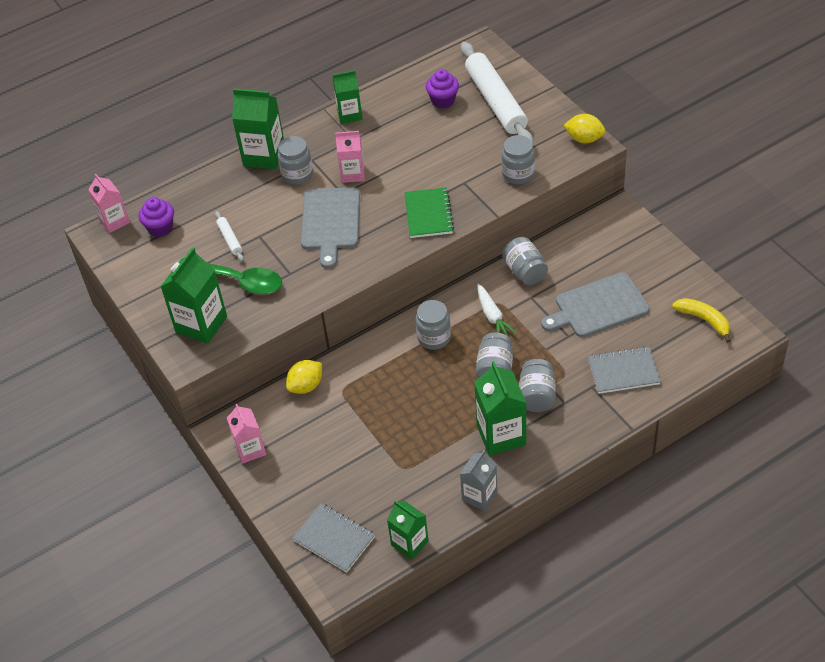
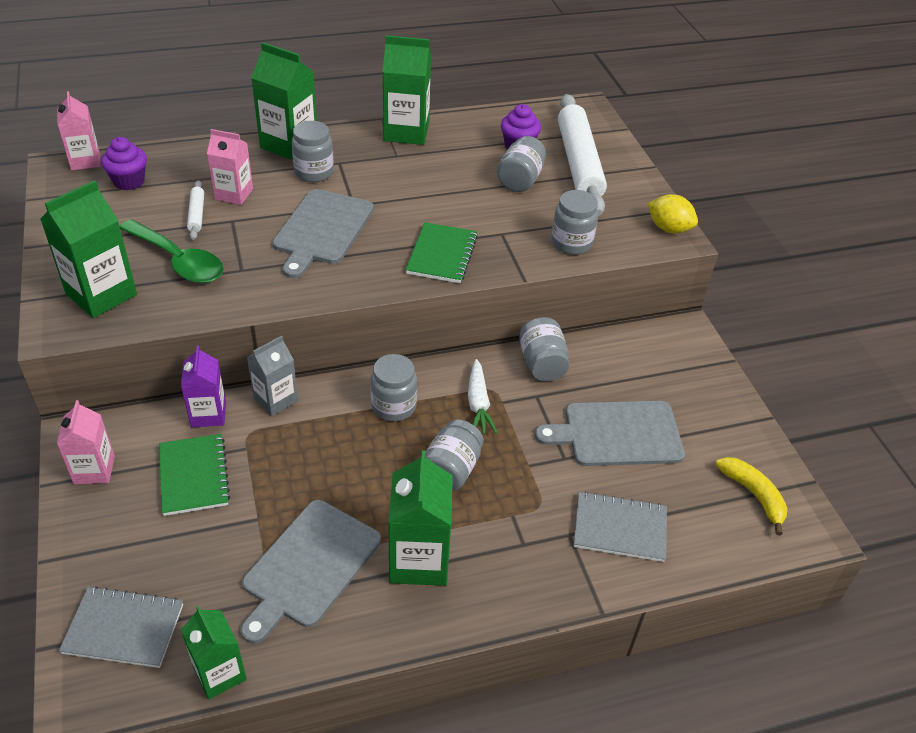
camera: 10 degrees right, 5 degrees down
yellow lemon [286,360,322,394] -> purple carton [181,346,226,427]
grey notebook [292,503,375,572] -> grey notebook turned 45 degrees counterclockwise [59,586,183,668]
green carton [333,70,363,124] -> green carton [383,35,431,145], size x1.54
pink carton [335,131,365,183] -> pink carton moved to [207,129,253,205]
grey carton [460,450,497,511] -> grey carton moved to [247,336,298,416]
grey jar [519,359,555,412] -> grey jar moved to [497,136,546,192]
none -> green notebook [159,434,230,516]
none -> grey cutting board [241,500,381,644]

